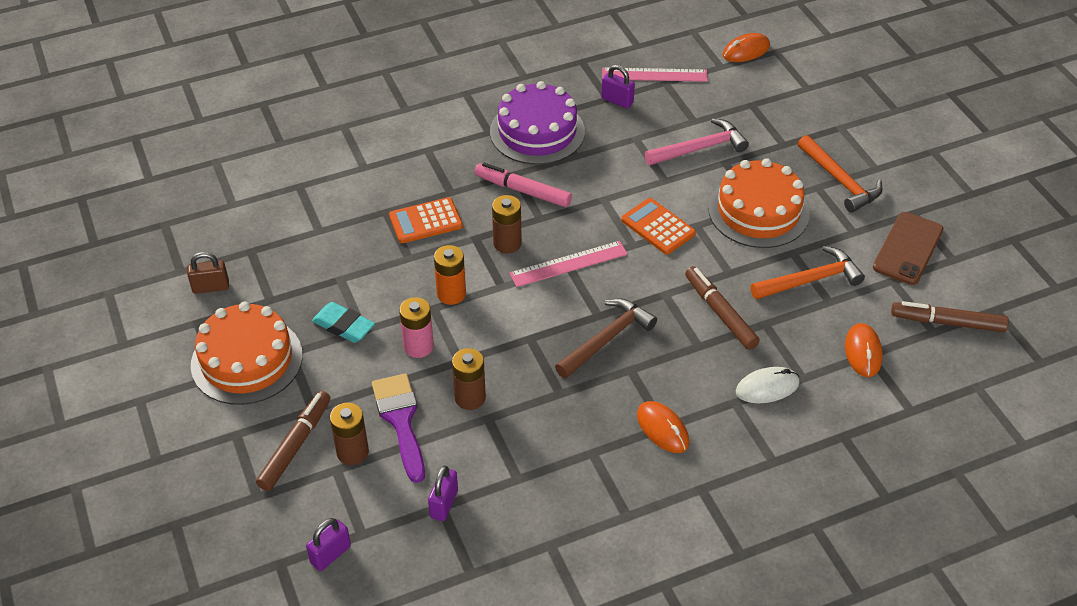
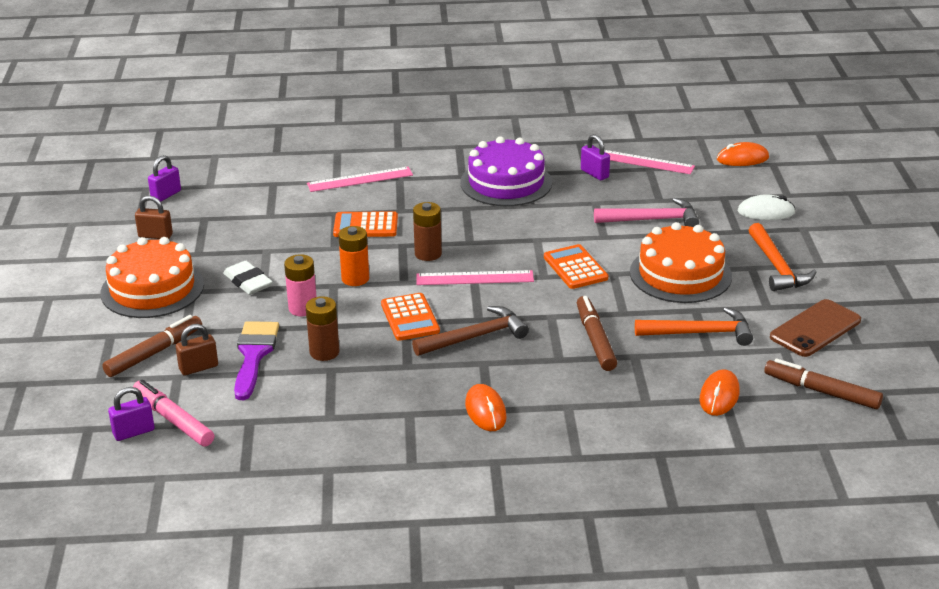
camera: 20 degrees right, 15 degrees down
turquoise eraser [312,302,375,343] -> white eraser [223,261,273,295]
brown battery [330,403,369,465] -> brown padlock [176,324,218,375]
purple padlock [428,465,458,521] -> purple padlock moved to [148,155,181,202]
pink marker [475,163,572,207] -> pink marker moved to [133,380,214,447]
white mouse [736,367,800,403] -> white mouse moved to [737,195,795,220]
none -> pink ruler [307,167,413,192]
none -> orange calculator [381,293,440,341]

